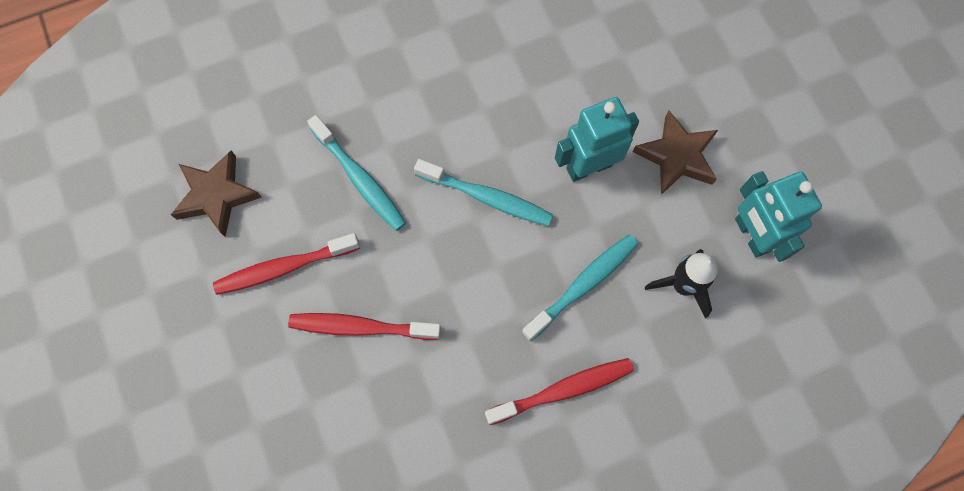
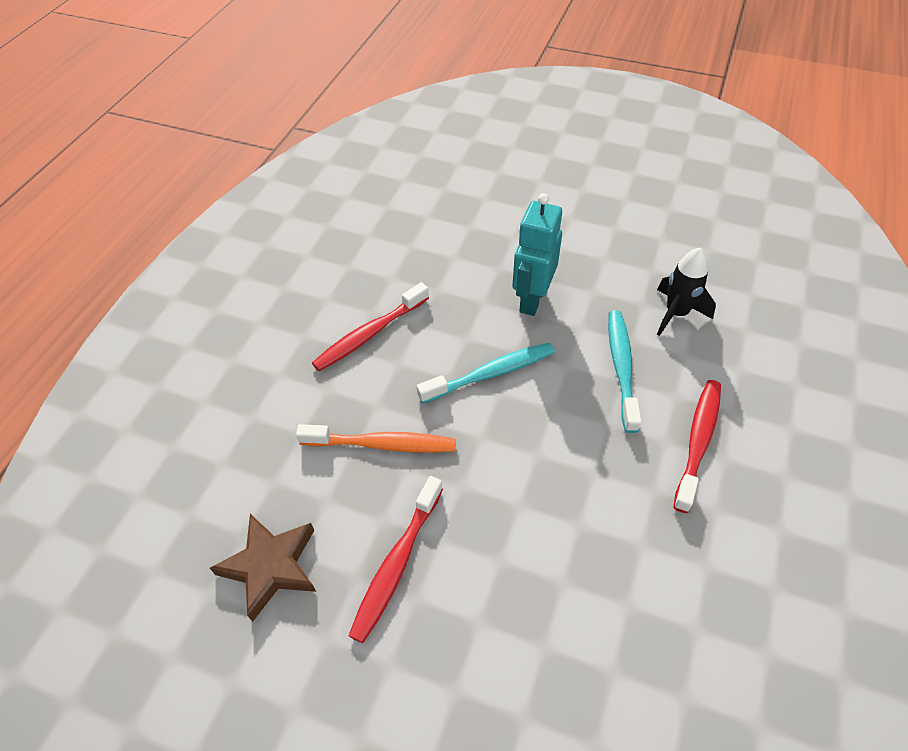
camera: 45 degrees left, 20 degrees down
red toothbrush [288,313,441,340] -> red toothbrush moved to [312,282,429,371]
turquoise toothbrush [307,115,406,231] -> orange toothbrush [296,424,456,453]
brown star [633,110,718,195] -> none
turquoise robot [735,171,822,262] -> none

